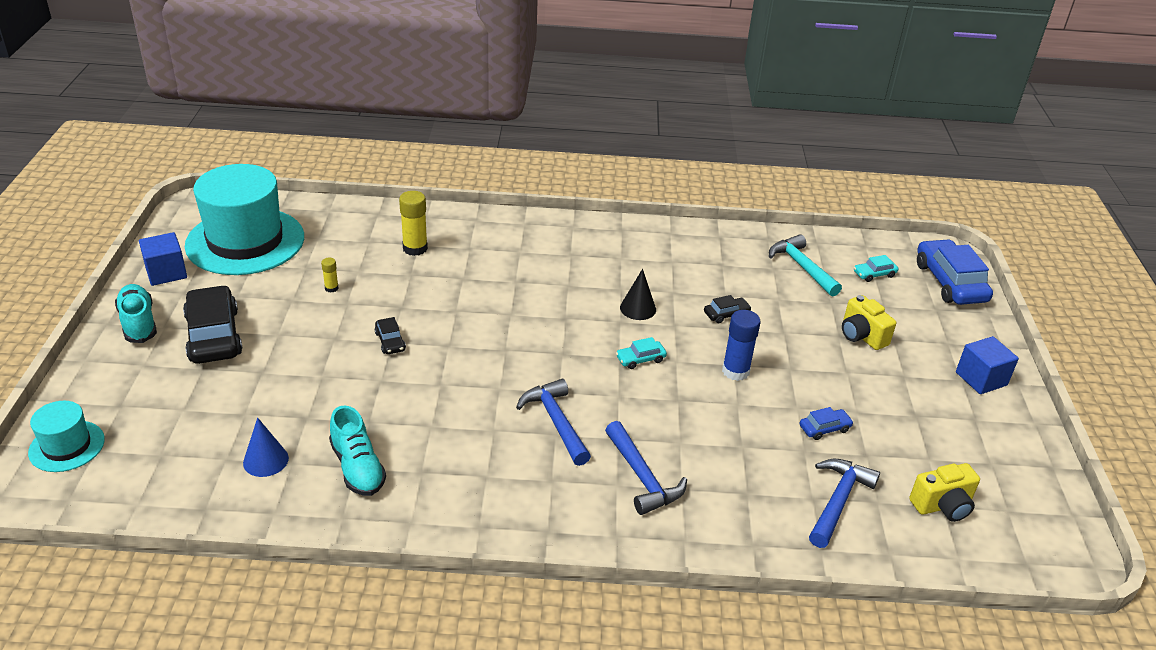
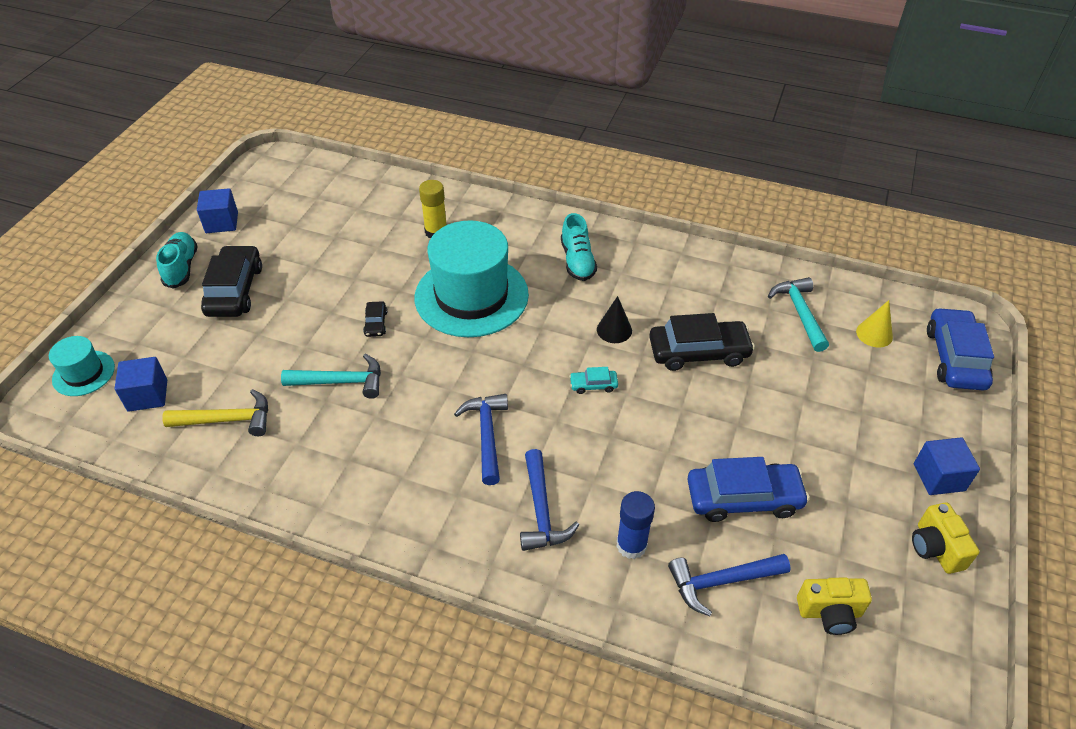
camera: 20 degrees right, 10 degrees up
turquoise hat [185,164,304,275] -> turquoise hat moved to [415,220,529,337]
blue cone [243,418,289,477] -> yellow hammer [162,389,268,436]
yellow glue stick [321,258,339,293] -> none
turquoise shoe [329,406,386,496] -> turquoise shoe moved to [561,213,597,281]
black car [704,295,752,323] -> black car [649,313,755,371], size x2.15
blue glue stick [722,310,761,381] -> blue glue stick moved to [616,491,655,559]
blue car [799,407,854,440] -> blue car [687,457,809,522], size x2.15
blue hammer [809,459,880,548] -> blue hammer turned 150 degrees counterclockwise [668,554,791,616]
yellow camera [842,295,896,350] -> yellow camera moved to [912,502,979,574]
turquoise car [854,255,898,282] -> yellow cone [856,300,893,347]
none -> blue cube [114,357,167,412]
none -> turquoise hammer [281,354,381,399]

